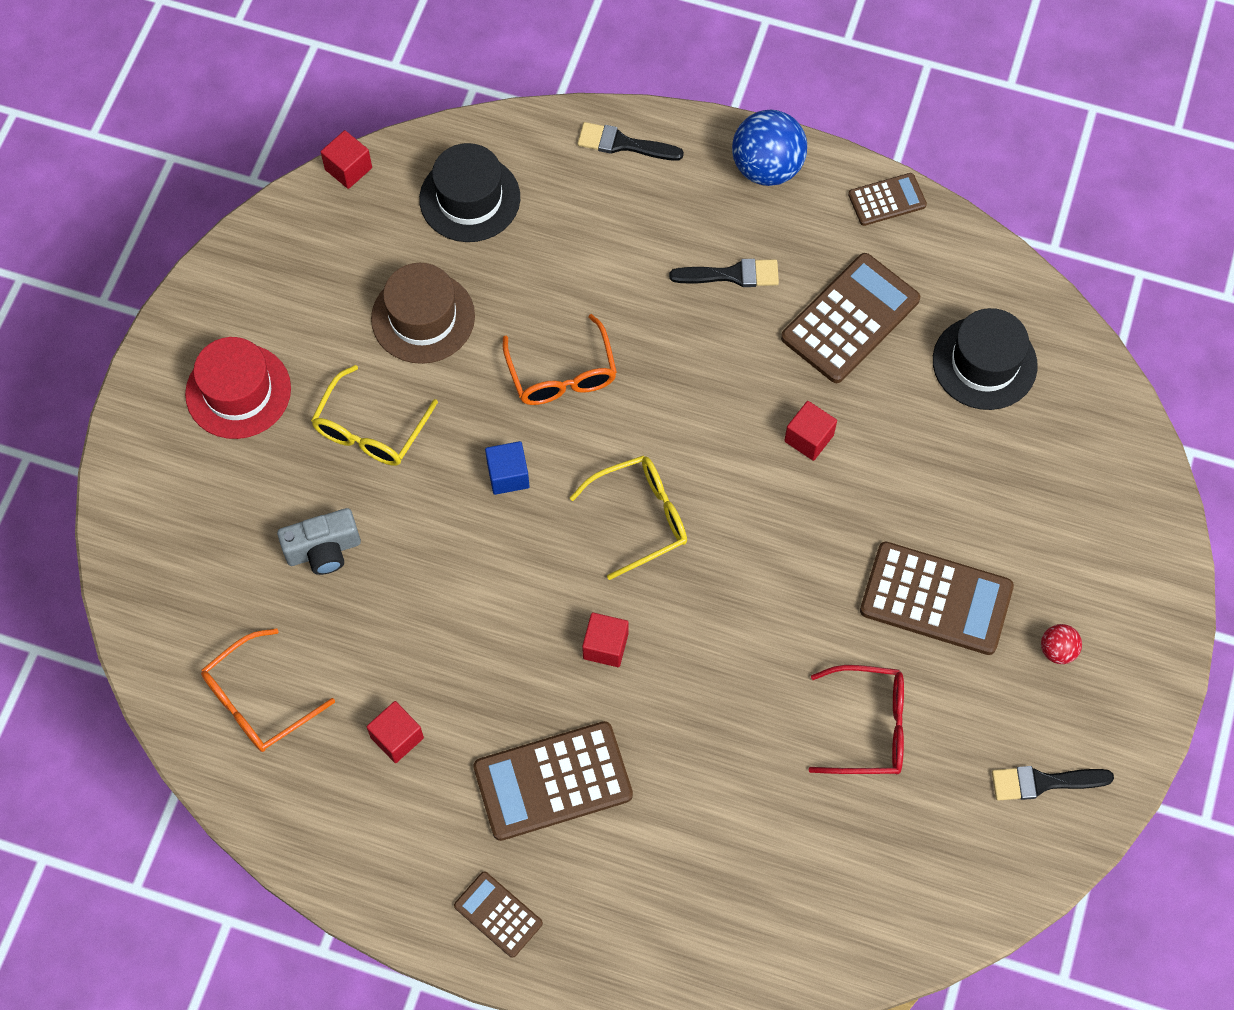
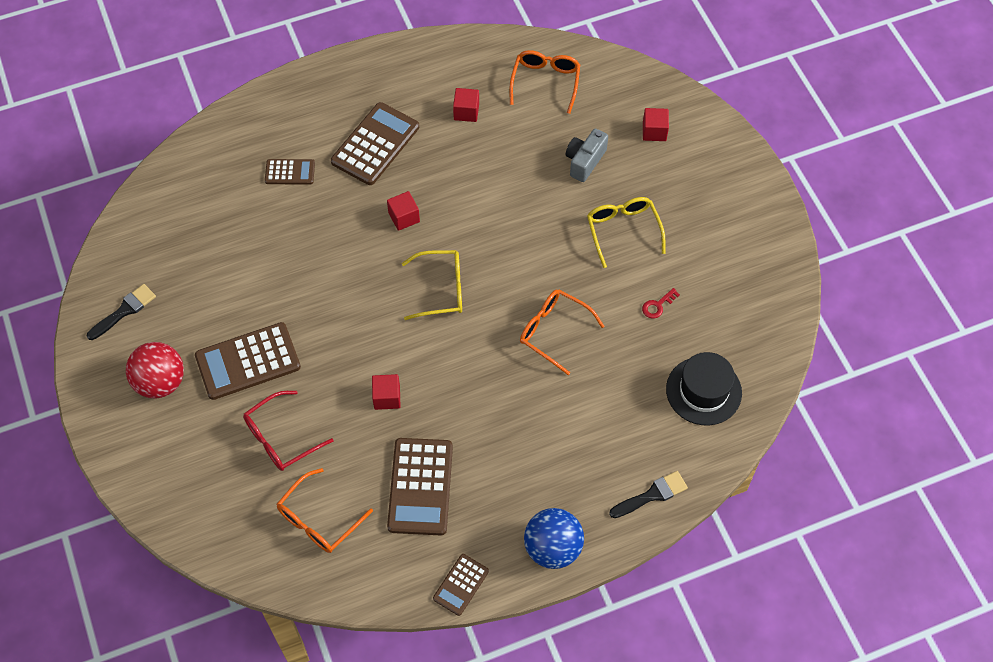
camera: 140 degrees right, 5 degrees down
red hat [185,337,291,439] -> none
red cube [321,130,372,189] -> red cube moved to [643,108,669,141]
brown hat [371,263,475,364] -> red key [642,288,680,319]
brown calculator [454,872,543,958] -> brown calculator moved to [265,159,315,185]
blue cube [485,441,529,495] -> none
yellow glasses [570,455,687,580] -> yellow glasses turned 120 degrees counterclockwise [402,250,462,320]
black brush [669,259,779,287] -> none
red glasses [808,665,904,774] -> red glasses moved to [243,391,333,471]
black hat [933,308,1038,410] -> orange glasses [277,468,373,553]
red ball [1041,624,1082,664] -> red ball [126,342,184,399], size x2.05

